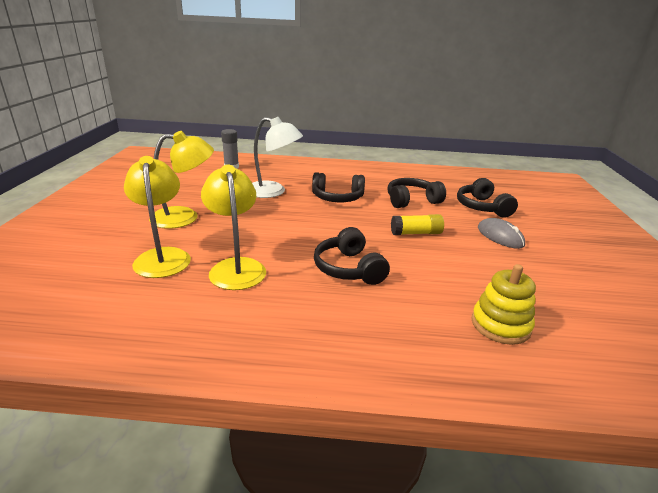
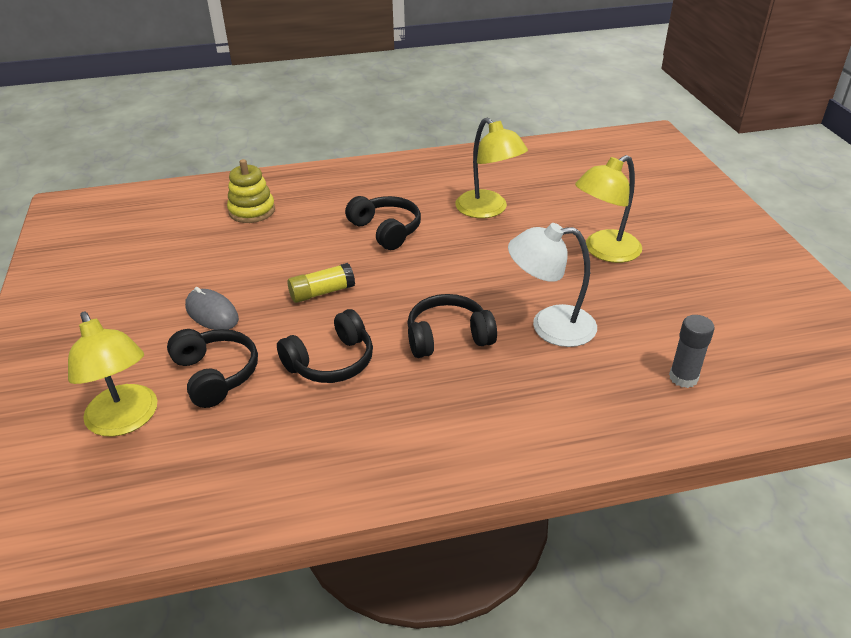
camera: 165 degrees right, 10 degrees up
yellow lamp [124,156,191,278] -> yellow lamp moved to [68,312,157,437]

